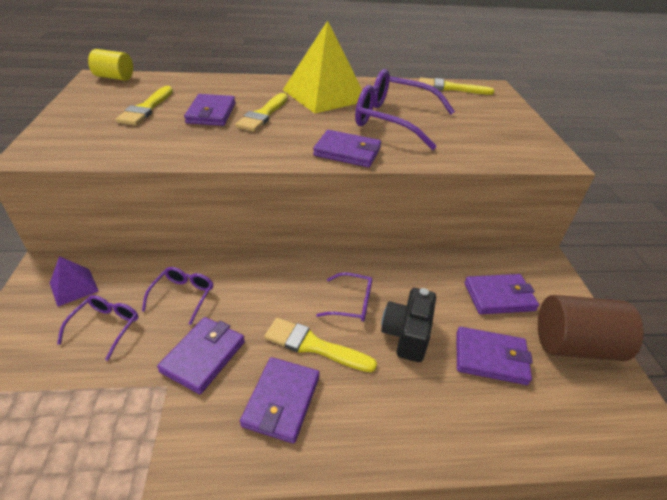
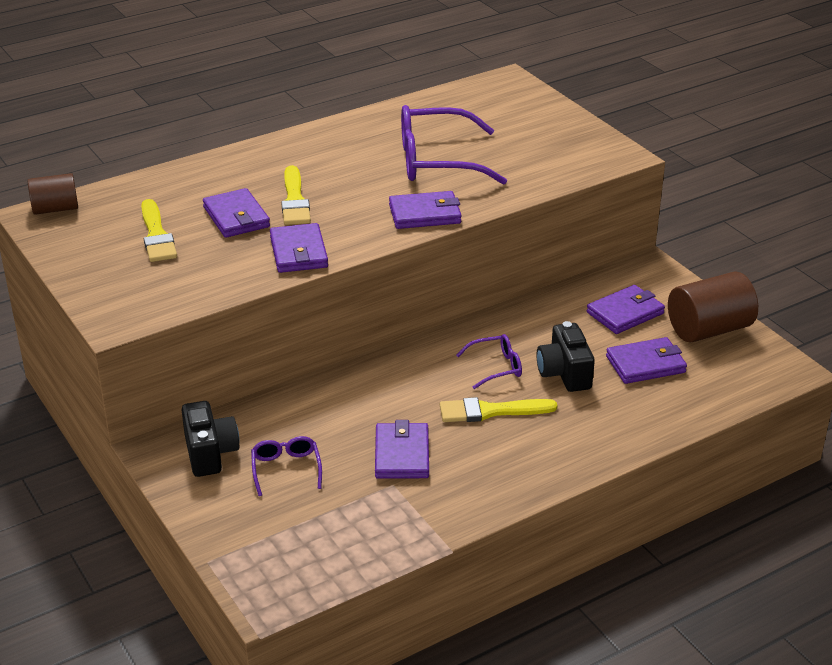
camera: 25 degrees left, 5 degrees down
purple pyramid [50,256,99,307] -> black camera [181,401,240,477]
yellow cylinder [88,49,133,81] -> brown cylinder [28,173,78,215]
purple glasses [142,267,213,325] -> none
purple wallet [240,357,320,443] -> purple wallet moved to [270,223,328,273]
yellow pyramid [283,21,362,113] -> none
yellow brush [419,77,494,95] -> none

